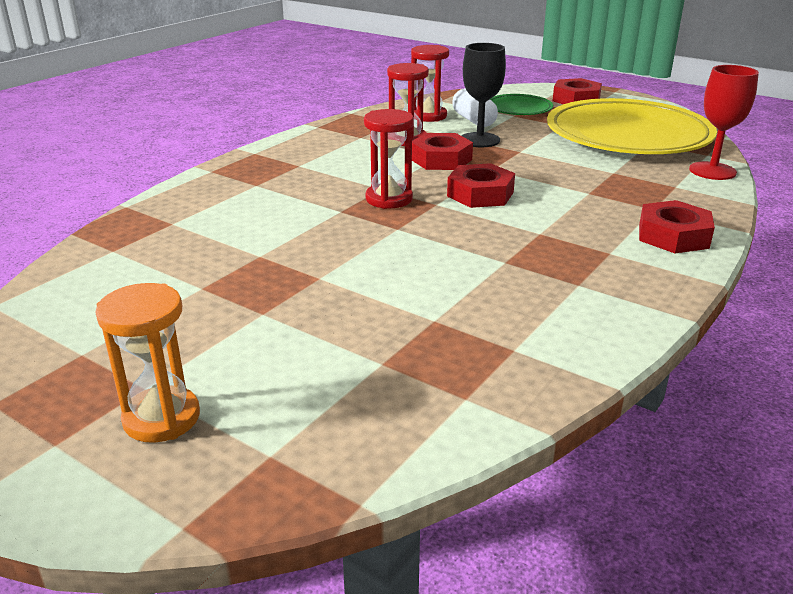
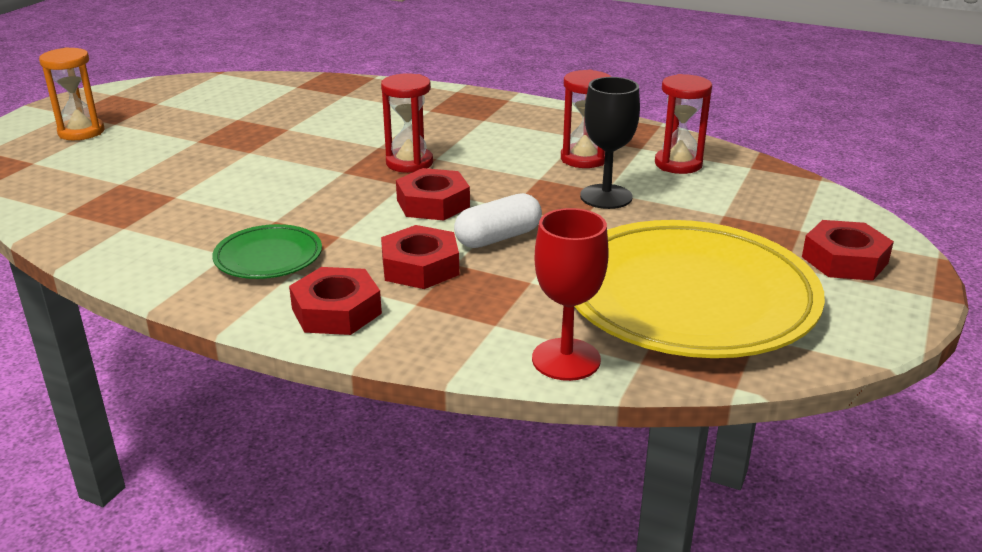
camera: 80 degrees right, 0 degrees up
red nut [412,133,473,170] -> red nut moved to [381,225,459,289]
white capsule [452,88,498,127] -> white capsule moved to [454,193,542,248]
green plate [490,94,553,115] -> green plate moved to [212,224,322,279]

